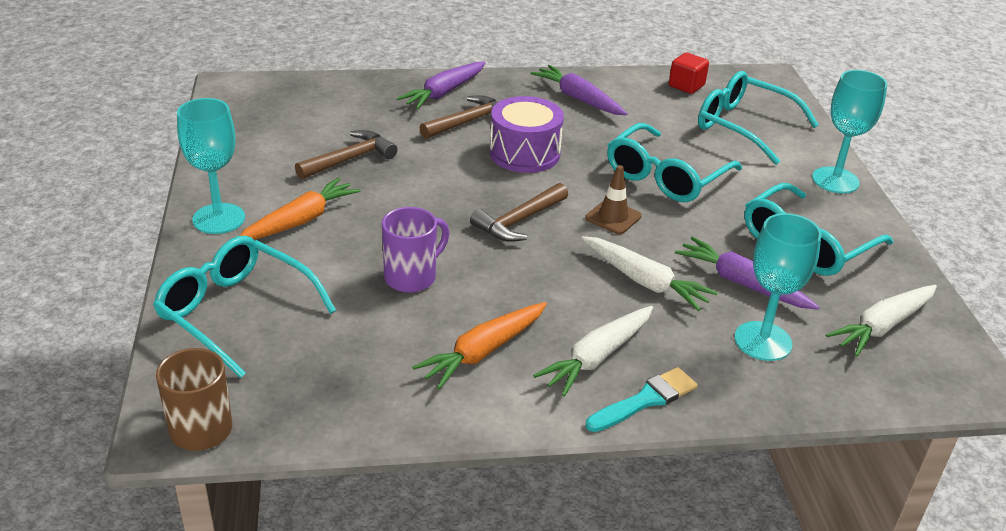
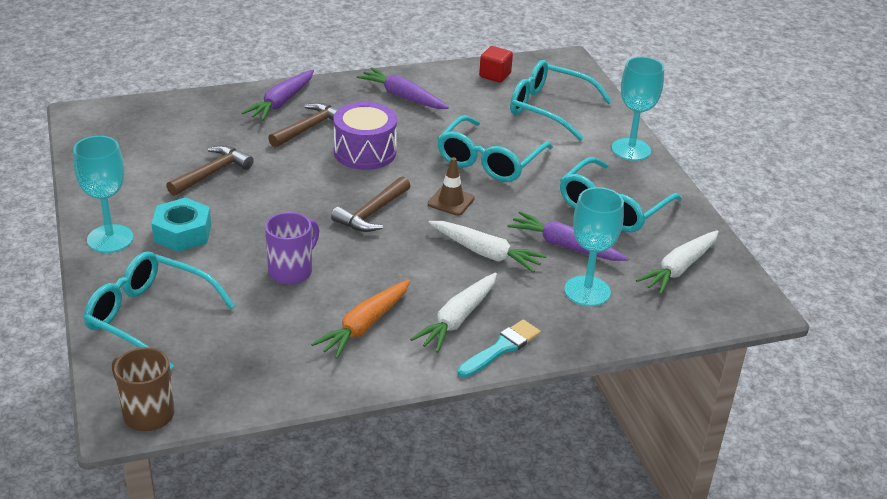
camera: 10 degrees left, 0 degrees up
orange carrot [239,177,361,240] -> turquoise nut [151,197,211,252]

